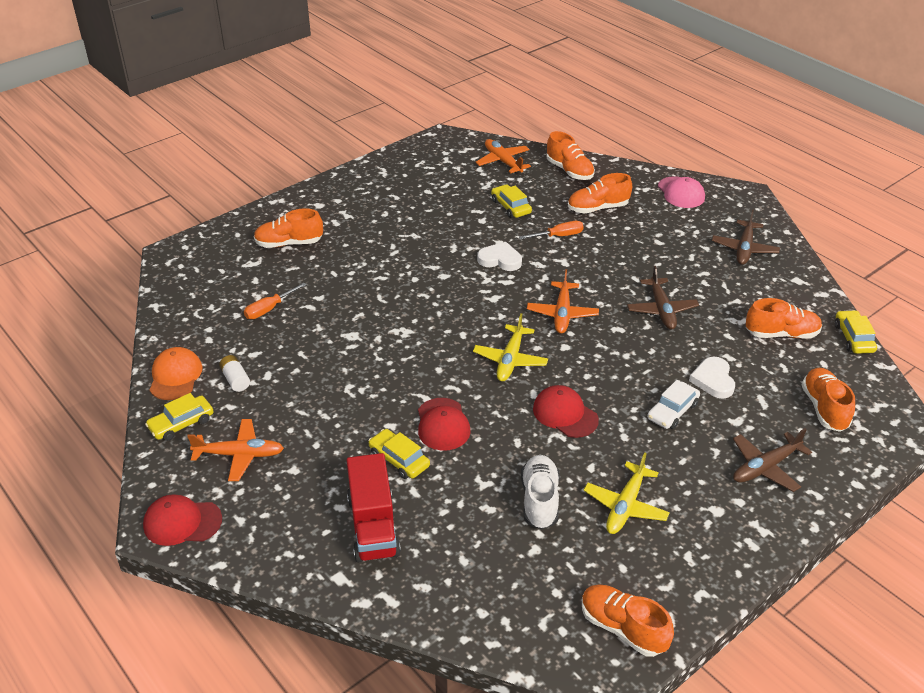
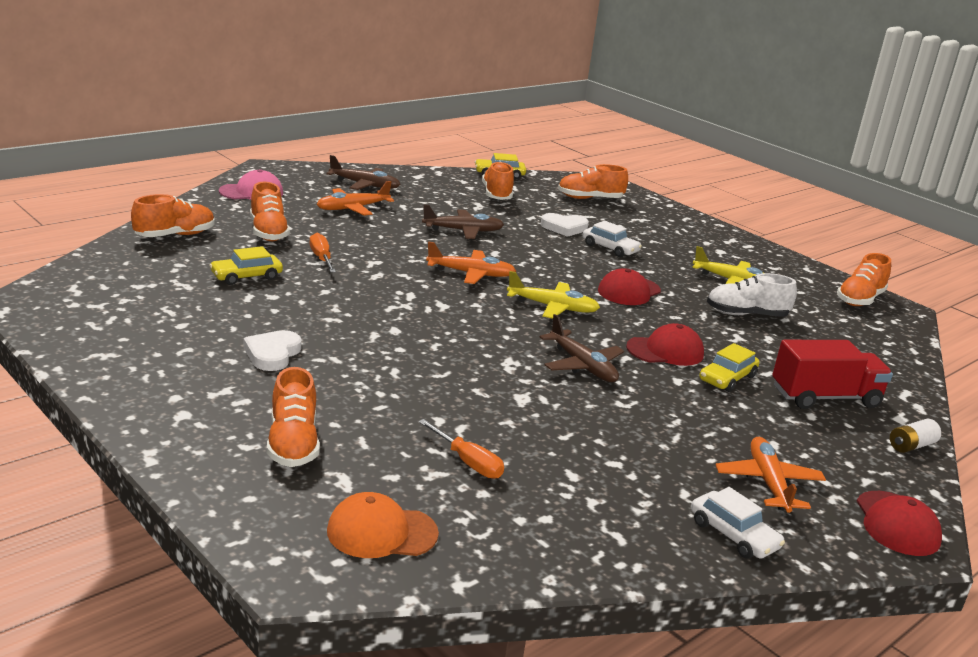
camera: 95 degrees left, 15 degrees down
yellow car [145,393,214,441] -> white car [691,487,785,559]
orange cap [150,347,203,400] -> orange cap moved to [327,492,439,558]
white battery [219,355,250,392] -> white battery moved to [890,419,941,453]
orange plane [475,139,531,173] -> orange plane moved to [317,181,394,216]
white heart [477,242,522,271] -> white heart moved to [243,330,302,371]
brown plane [733,428,812,492] -> brown plane moved to [539,314,624,382]

